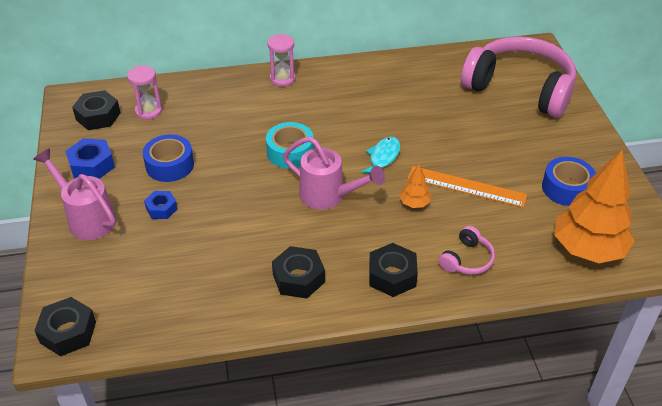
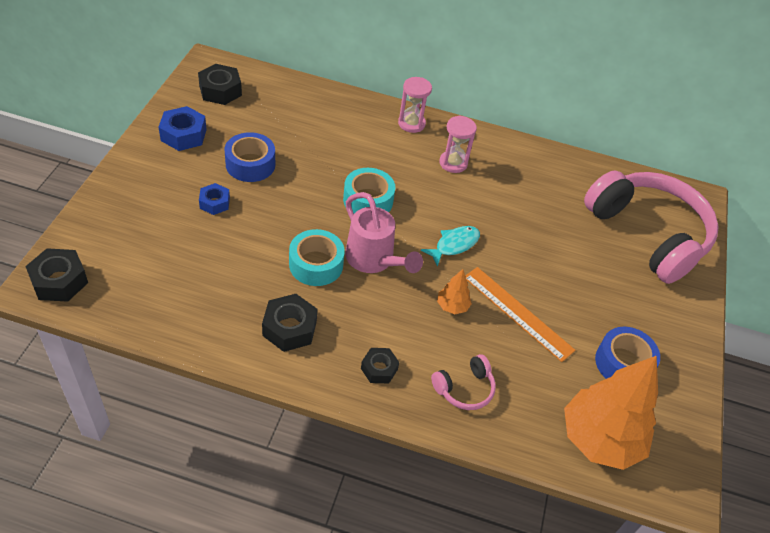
camera: 20 degrees right, 5 degrees up
pink watering can [33,148,116,240] -> none
pink hourglass [127,65,162,120] -> pink hourglass moved to [439,116,477,173]
black nut [369,243,418,297] -> black nut [361,348,399,383], size x0.64
none -> turquoise tape [289,229,345,286]

